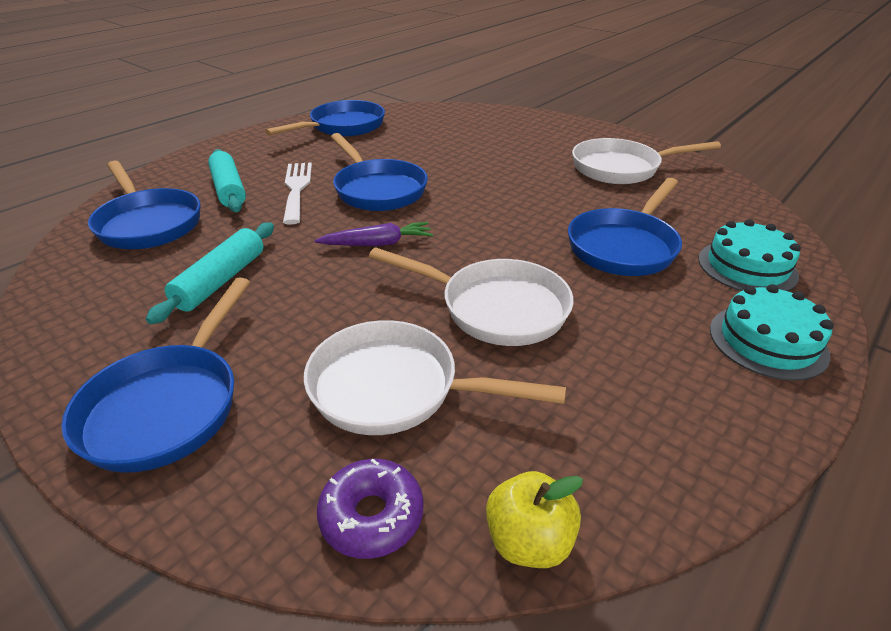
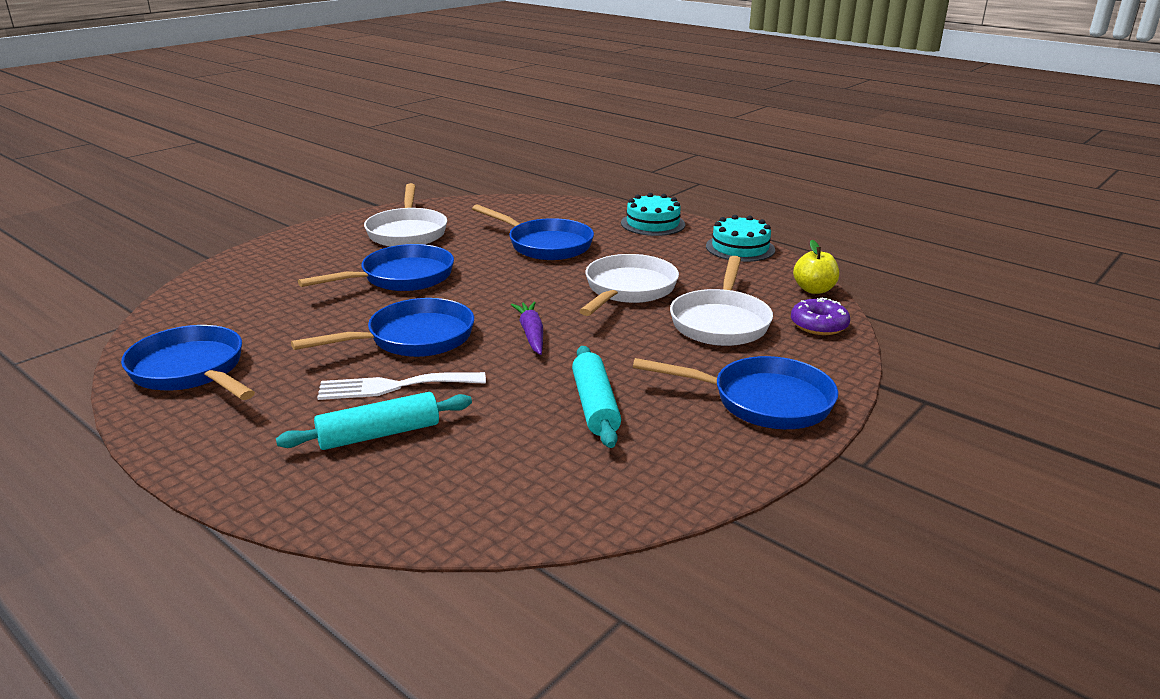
camera: 90 degrees left, 10 degrees down
blue pan [88,161,201,249] -> blue pan moved to [298,244,454,291]
turquoise rolling pin [146,222,274,324] -> turquoise rolling pin turned 60 degrees clockwise [572,346,621,448]
turquoise cake [698,219,801,291] -> turquoise cake moved to [706,215,775,262]

